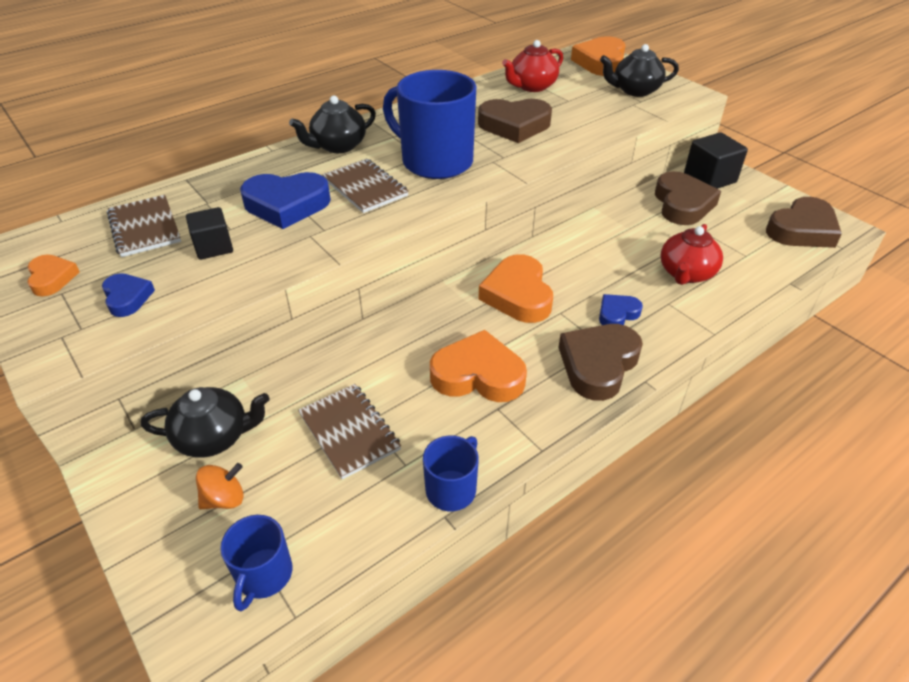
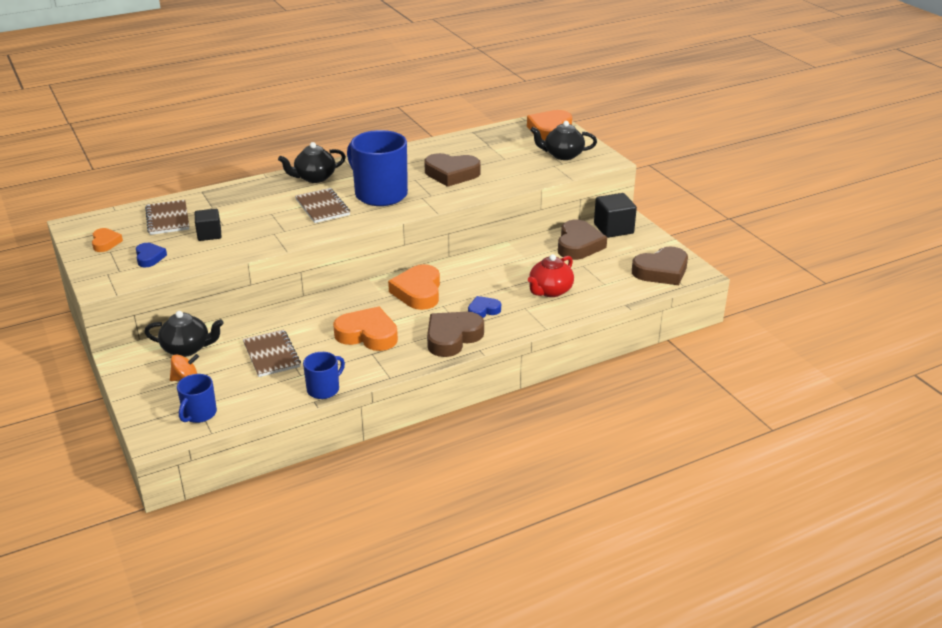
camera: 10 degrees right, 10 degrees down
blue heart [240,172,331,229] -> none
red teapot [502,40,563,92] -> none

